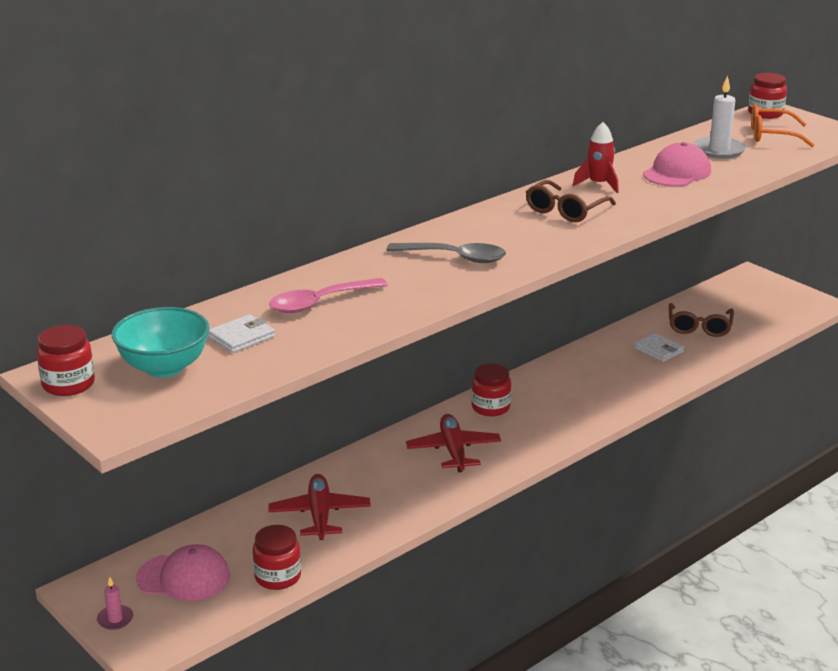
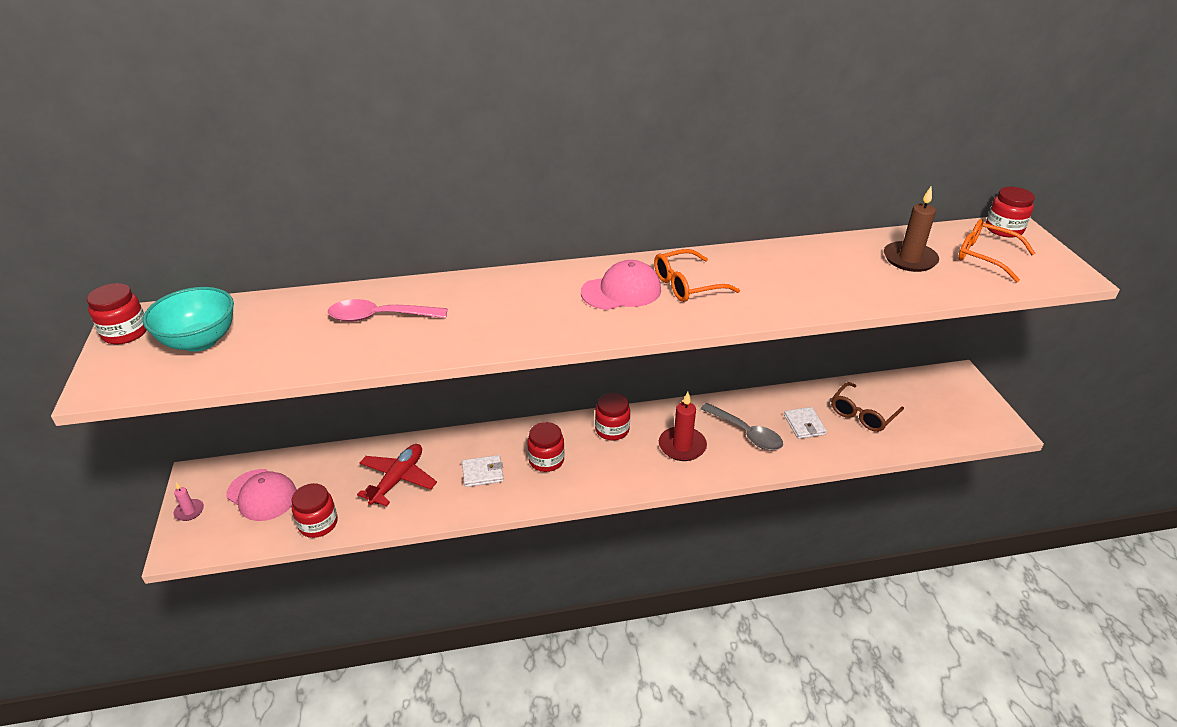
camera: 30 degrees right, 10 degrees up
white wallet [208,314,275,353] -> white wallet moved to [462,455,504,487]
grey spoon [386,243,506,263] -> grey spoon moved to [700,403,783,451]
red plane [406,414,501,472] -> red jar [527,422,564,472]
brown glasses [526,180,616,222] -> orange glasses [654,249,740,302]
red rocket [573,122,619,193] -> none
pink cap [643,142,711,187] -> pink cap moved to [581,260,661,310]
white candle [694,75,746,159] -> brown candle [884,187,939,272]
none -> red candle [659,392,707,461]

